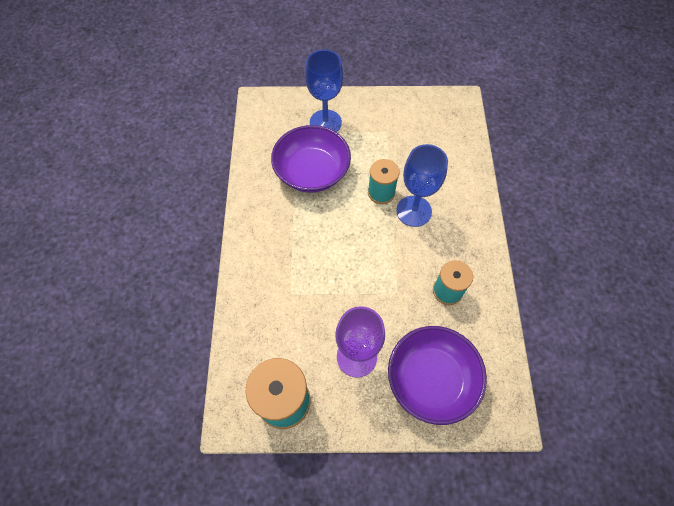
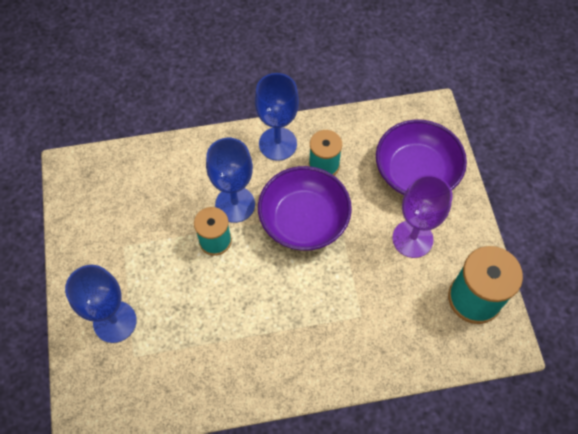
camera: 100 degrees left, 0 degrees up
purple bowl [271,125,351,193] -> purple bowl moved to [258,166,352,251]
none -> blue goblet [255,73,299,161]

